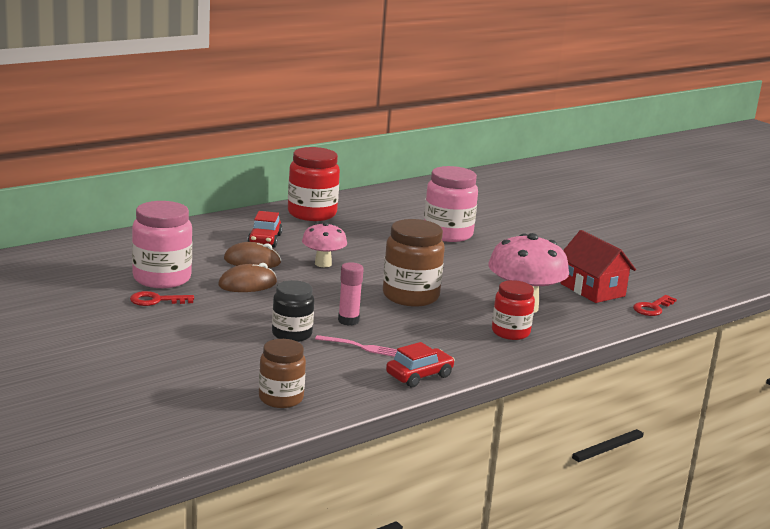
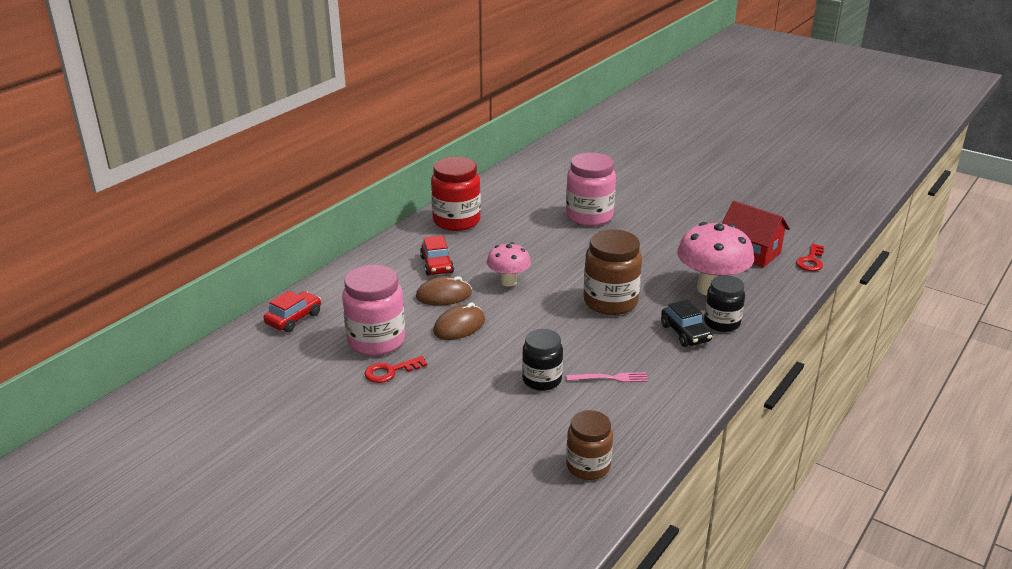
camera: 15 degrees left, 10 degrees up
pink glue stick [338,262,364,326] -> none
red car [386,342,455,387] -> red car moved to [264,291,321,332]
red jar [492,280,535,340] -> black jar [704,275,745,332]
none -> black car [661,300,712,347]

